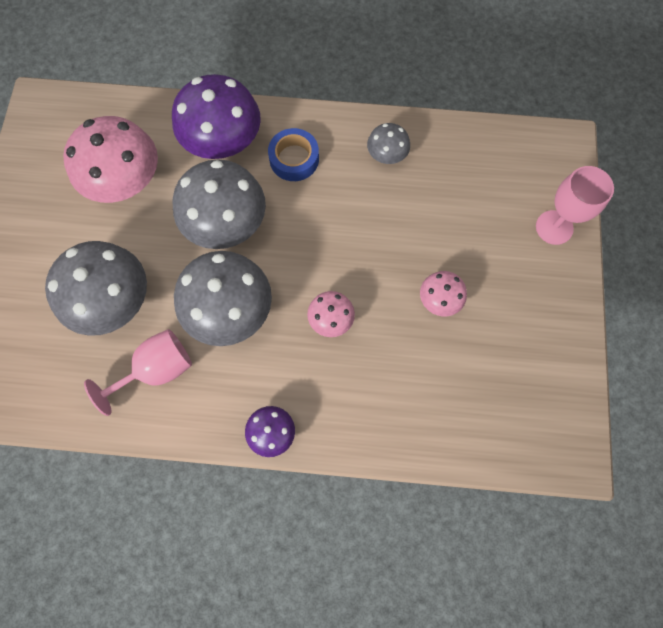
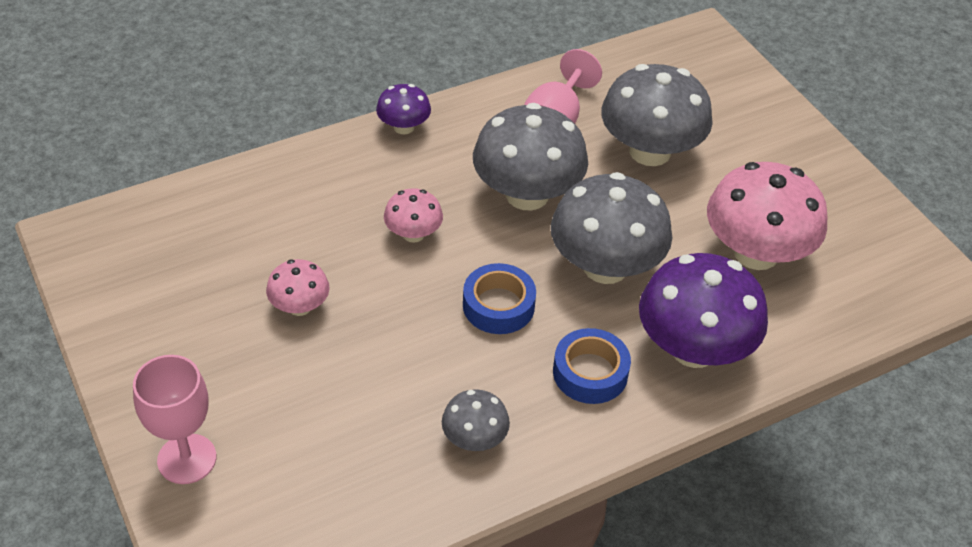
camera: 145 degrees right, 25 degrees down
none -> blue tape [463,263,536,334]

